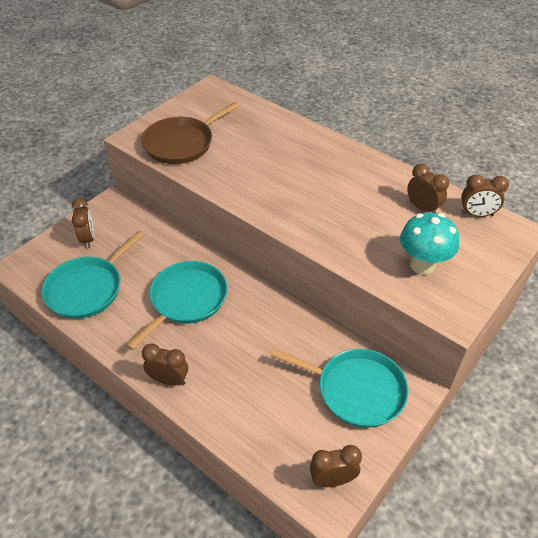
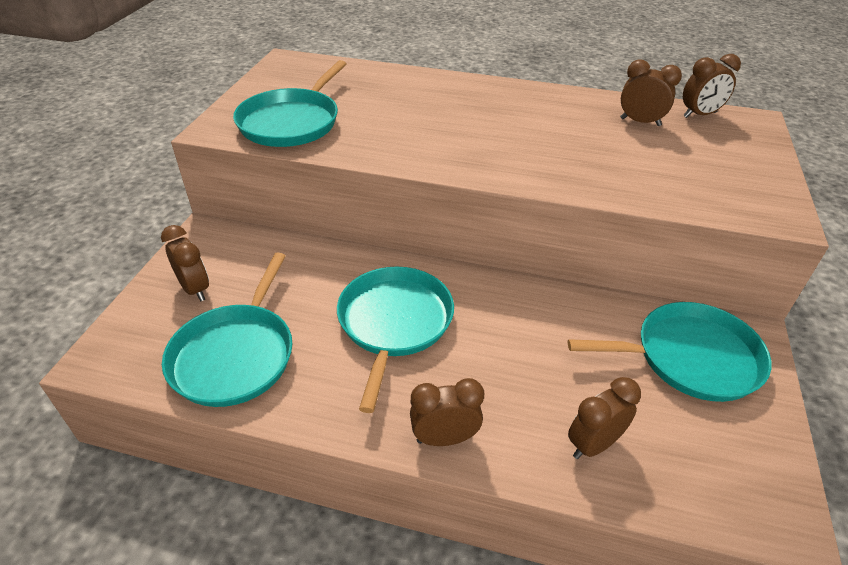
camera: 25 degrees left, 5 degrees down
brown pan [141,102,239,164] -> turquoise pan [233,60,346,147]
brown clock [310,445,362,487] -> brown clock moved to [568,377,641,459]
turquoise mushroom [400,213,459,275] -> none

